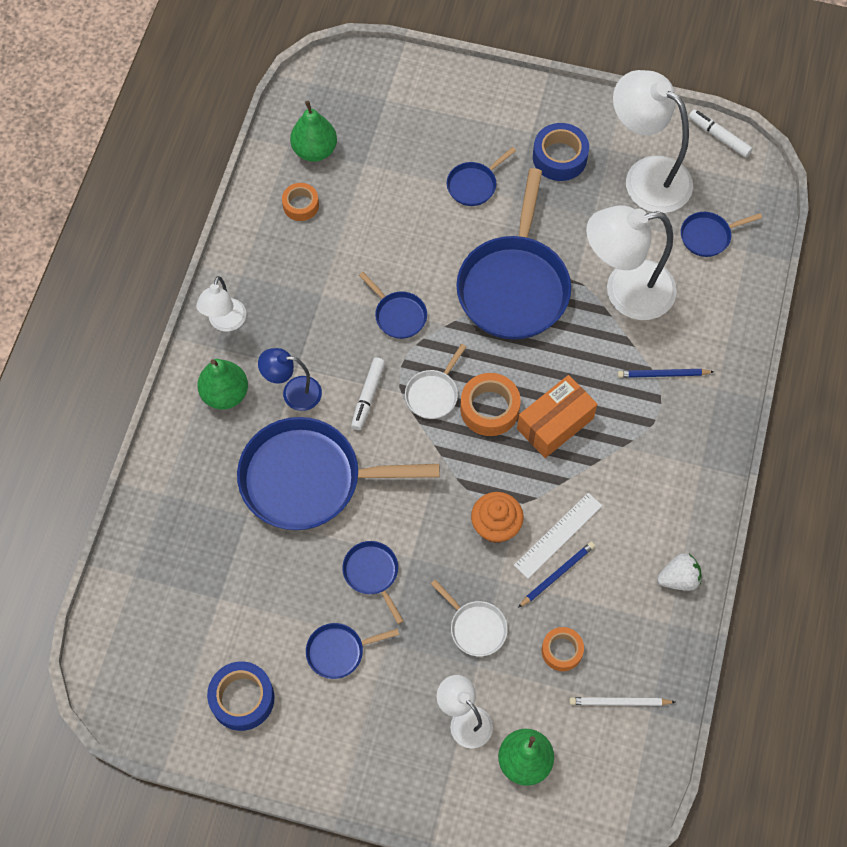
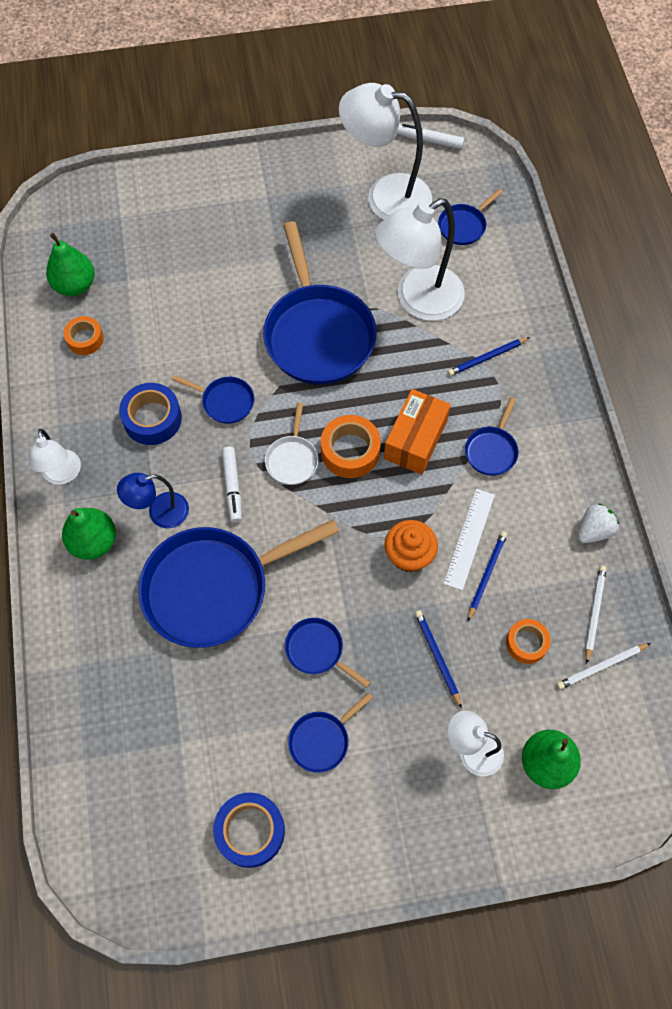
camera: 25 degrees left, 0 degrees up
white pan [431,580,508,656] -> blue pencil [415,610,462,708]
blue pan [447,147,516,206] -> blue pan moved to [465,397,519,476]
blue tape [533,123,589,181] -> blue tape moved to [119,383,182,445]
none -> white pencil [585,566,607,664]

